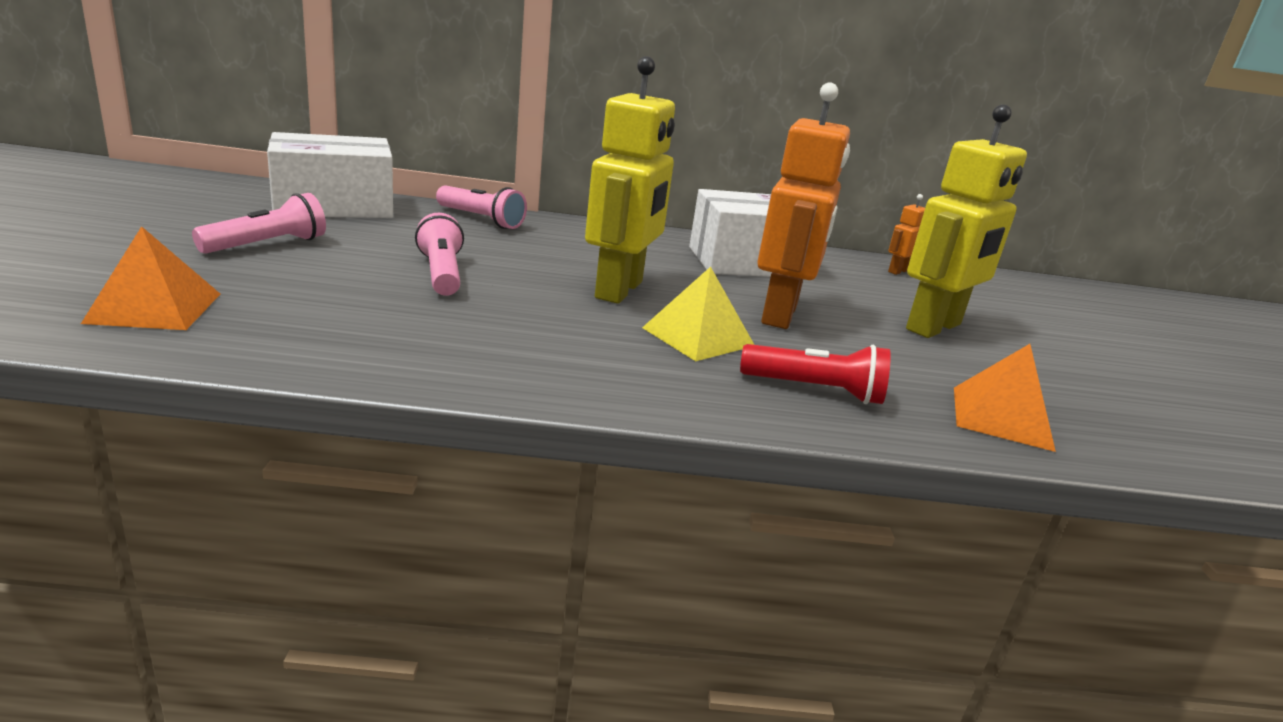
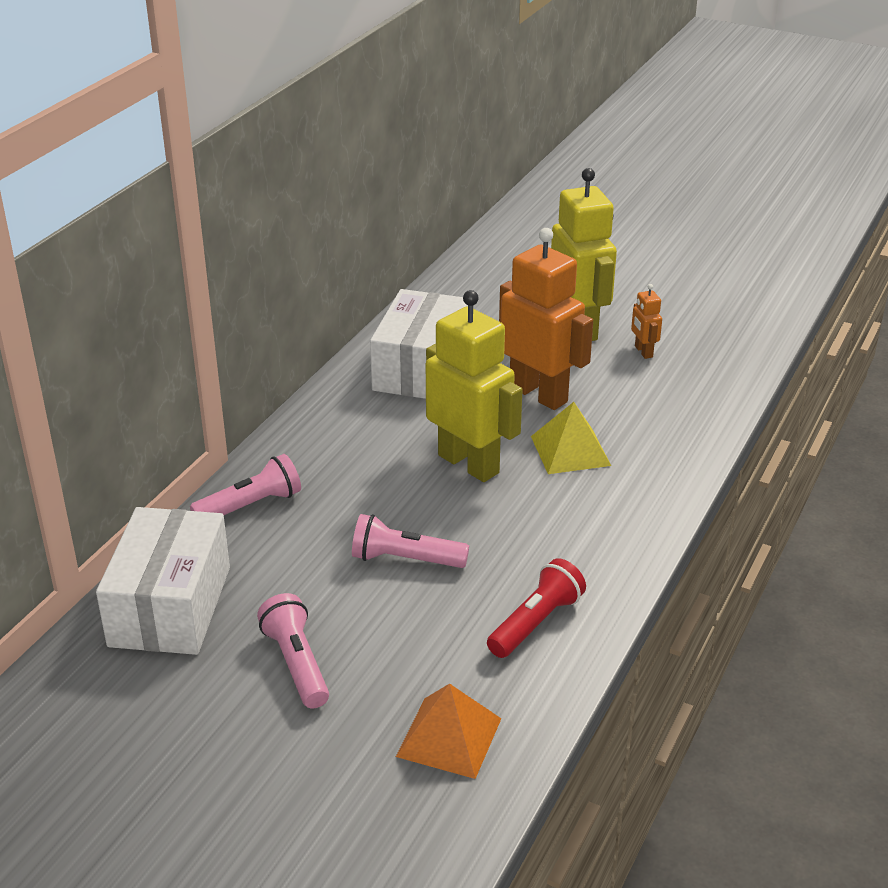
camera: 60 degrees left, 10 degrees up
red flashlight [740,344,891,404] -> red flashlight moved to [487,558,586,658]
orange robot [888,194,925,275] -> orange robot moved to [631,284,662,359]
orange pyramid [954,344,1056,452] -> none

